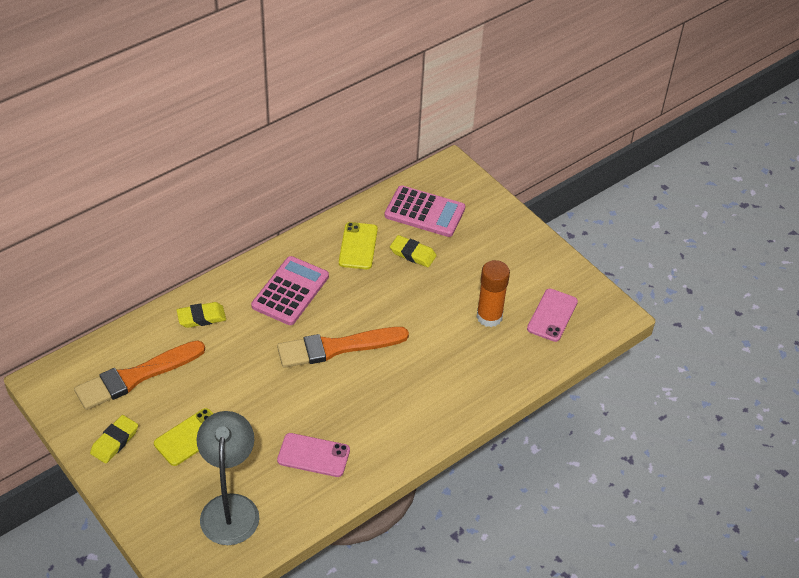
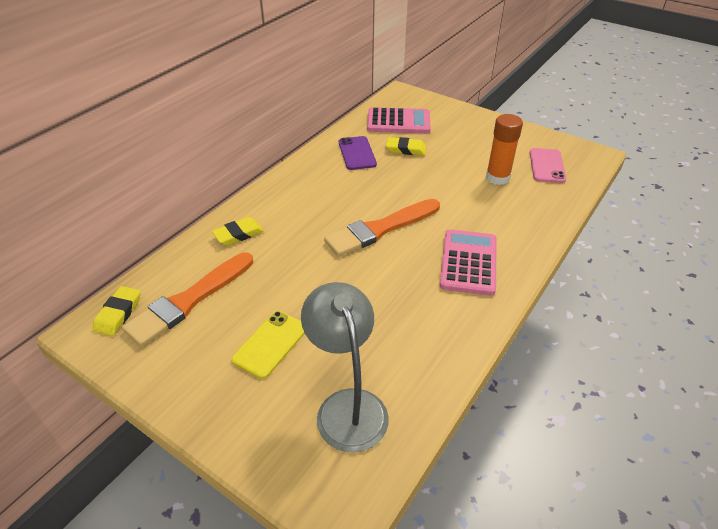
camera: 15 degrees left, 5 degrees down
yellow eraser [90,415,138,464] -> yellow eraser moved to [92,286,141,336]
pink calculator [251,256,329,325] -> pink calculator moved to [440,229,497,296]
pink phone [277,433,350,477] -> none
yellow phone [339,222,378,269] -> purple phone [339,136,377,170]

